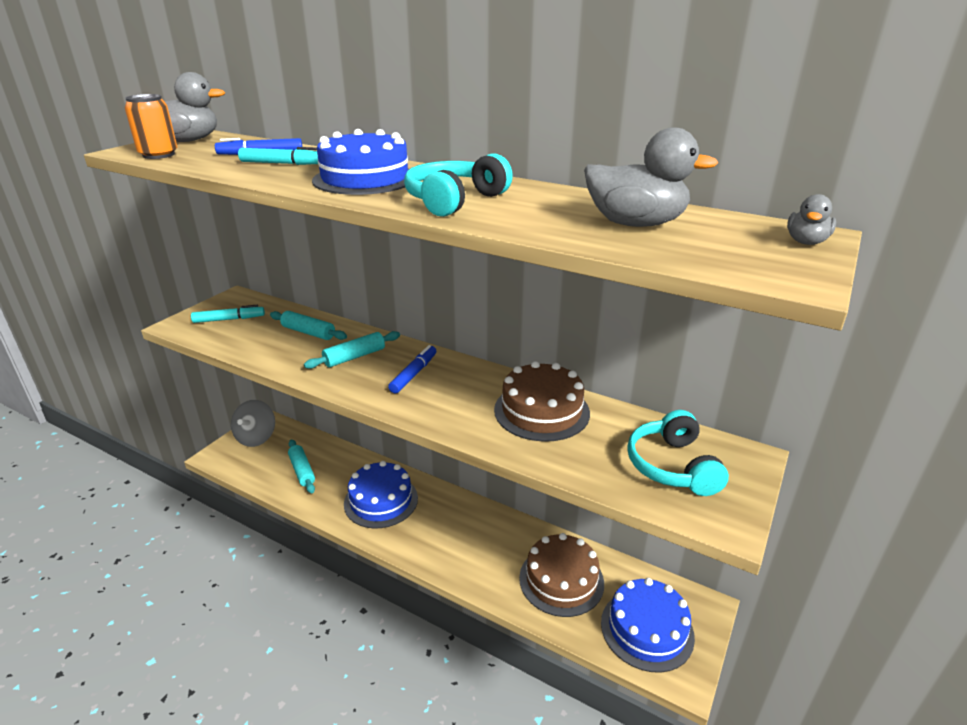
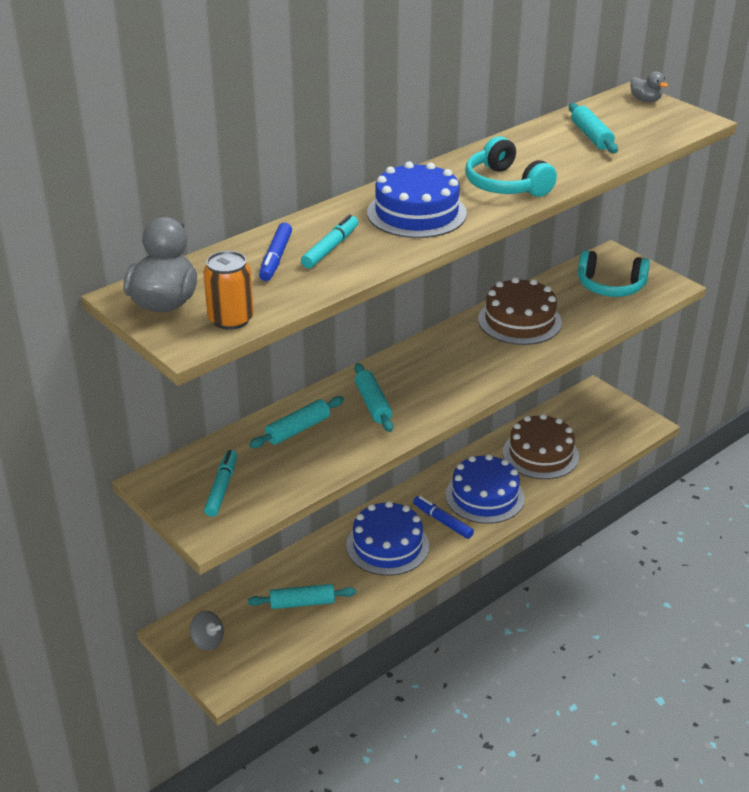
camera: 70 degrees left, 5 degrees up
grey spinning top [231,400,275,447] -> grey spinning top [190,611,224,651], size x0.62
blue marker [388,345,436,393] -> blue marker moved to [413,496,474,539]
grey duck [584,127,718,227] -> turquoise rolling pin [569,103,618,153]
blue cake [601,578,695,673] -> blue cake moved to [445,454,525,524]

